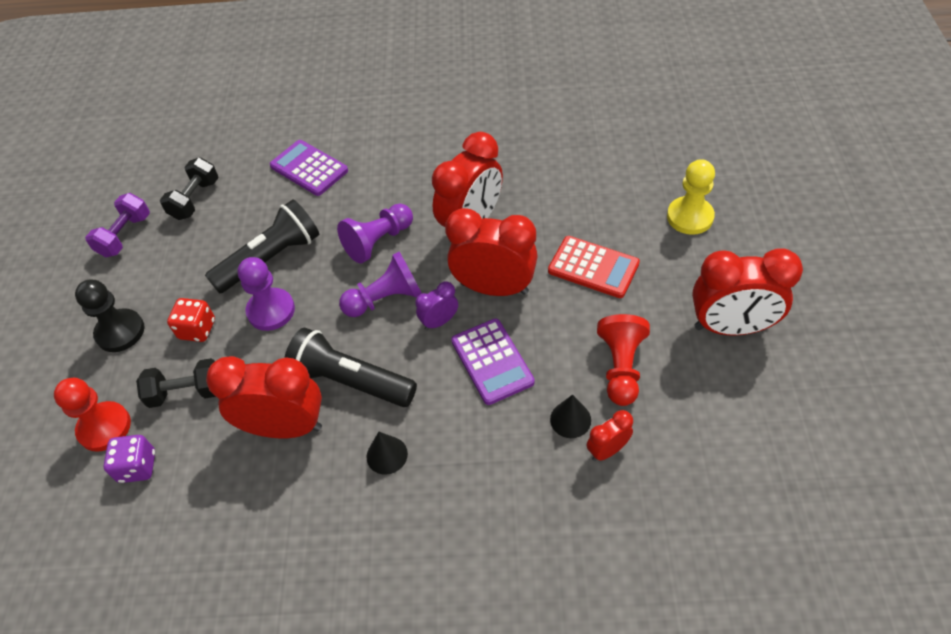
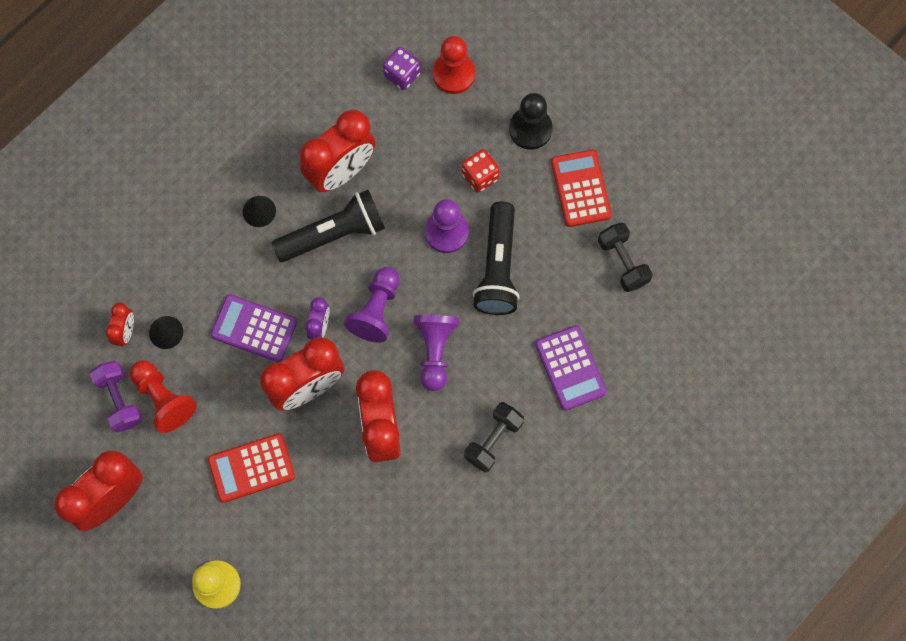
camera: 130 degrees right, 20 degrees up
purple dumbbell [85,193,150,257] -> purple dumbbell moved to [90,360,143,432]
black dumbbell [136,358,216,408] -> black dumbbell moved to [464,402,524,472]
purple calculator [270,140,348,196] -> purple calculator turned 75 degrees clockwise [535,325,607,411]
none -> red calculator [551,150,612,227]

